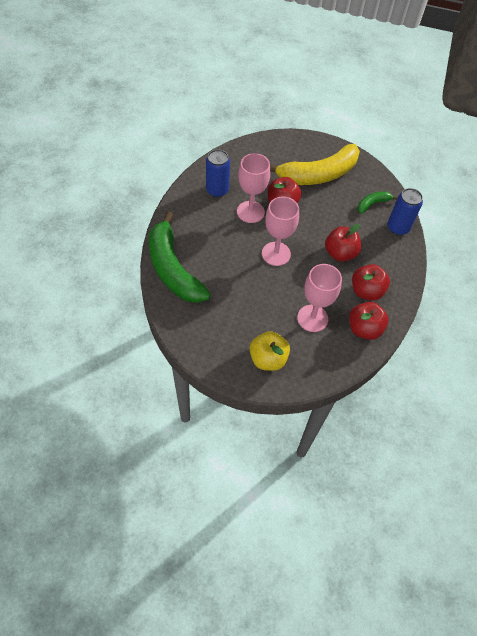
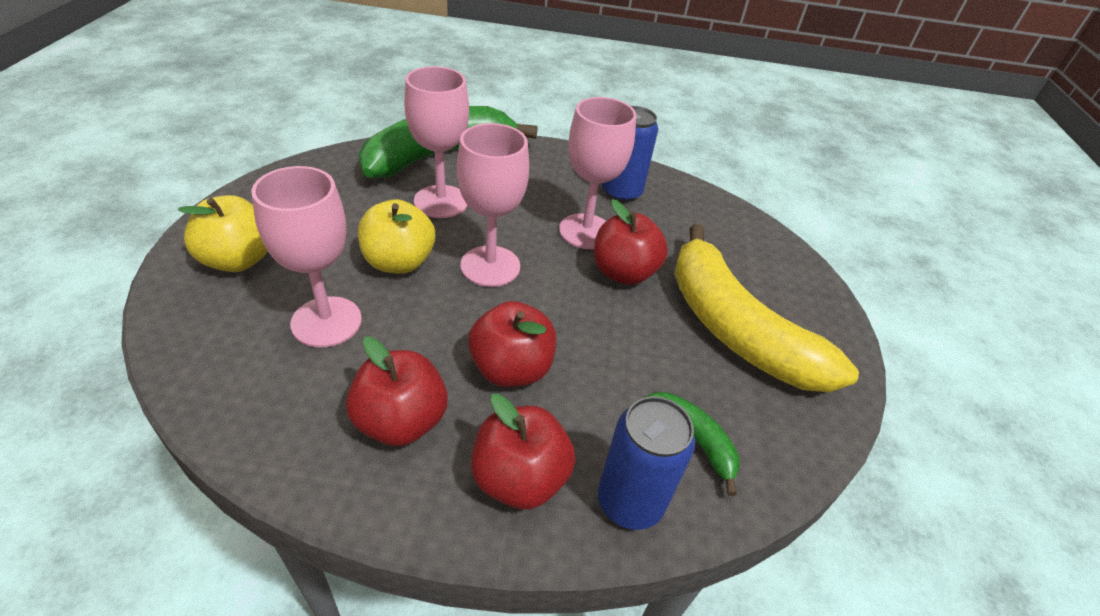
camera: 80 degrees right, 15 degrees down
red apple [349,302,389,340] -> red apple moved to [471,394,576,510]
none -> yellow apple [358,199,435,274]
none -> pink goblet [404,66,469,218]

